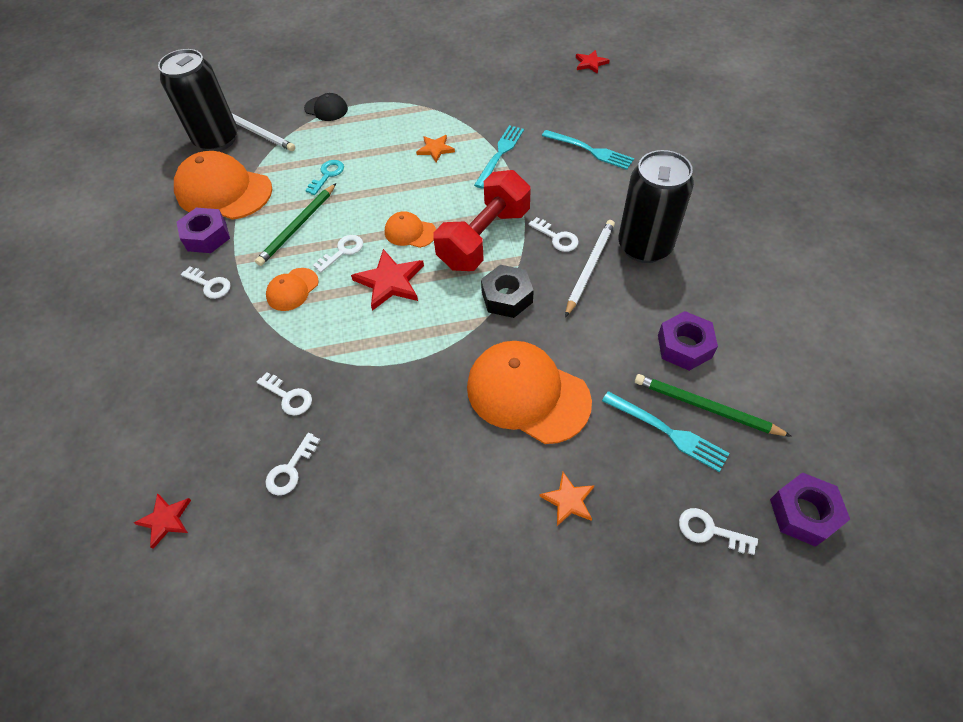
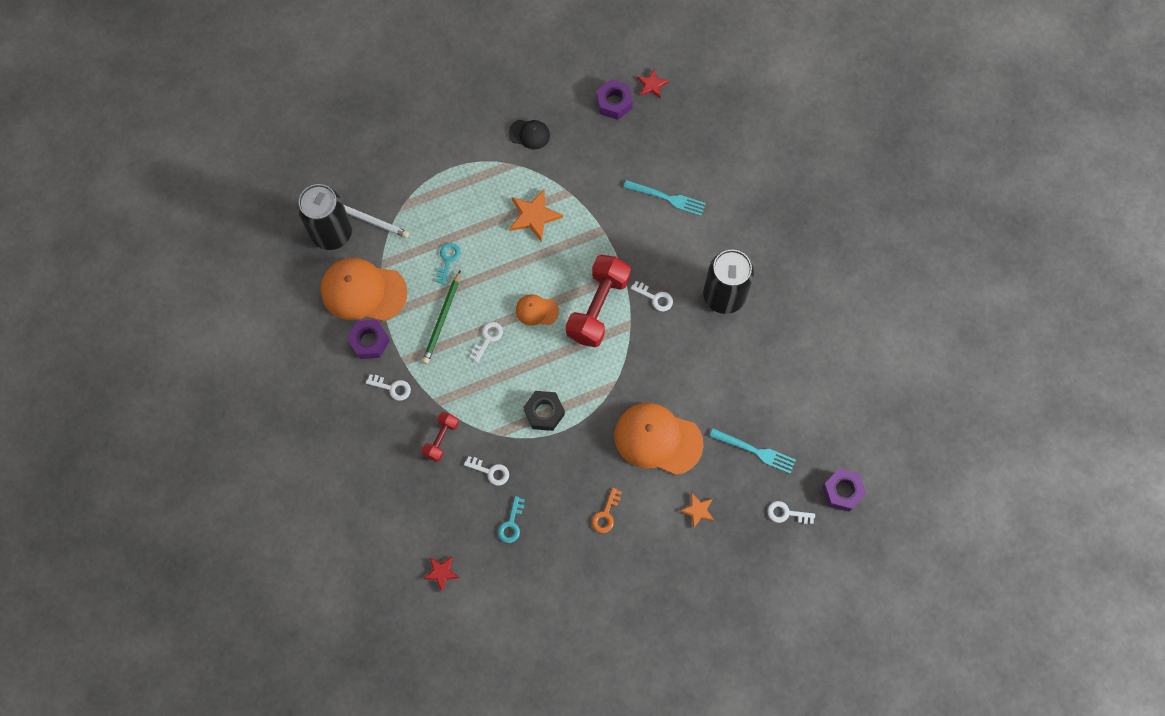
camera: 15 degrees left, 15 degrees up
white key [265,433,320,495] -> turquoise key [498,496,525,543]
orange cap [266,268,319,311] -> none
black cap [304,93,348,121] -> black cap moved to [509,120,550,150]
red star [351,249,424,311] -> none
orange star [416,135,455,163] -> orange star [509,189,563,242], size x1.64
turquoise fork [474,125,524,188] -> none
black nut [481,265,534,318] -> black nut moved to [523,391,565,431]
white pencil [565,220,615,317] -> none
green pencil [635,374,792,437] -> none
purple nut [658,311,718,371] -> purple nut moved to [596,79,633,120]
none -> red dumbbell [421,412,459,462]
none -> orange key [592,488,622,533]

